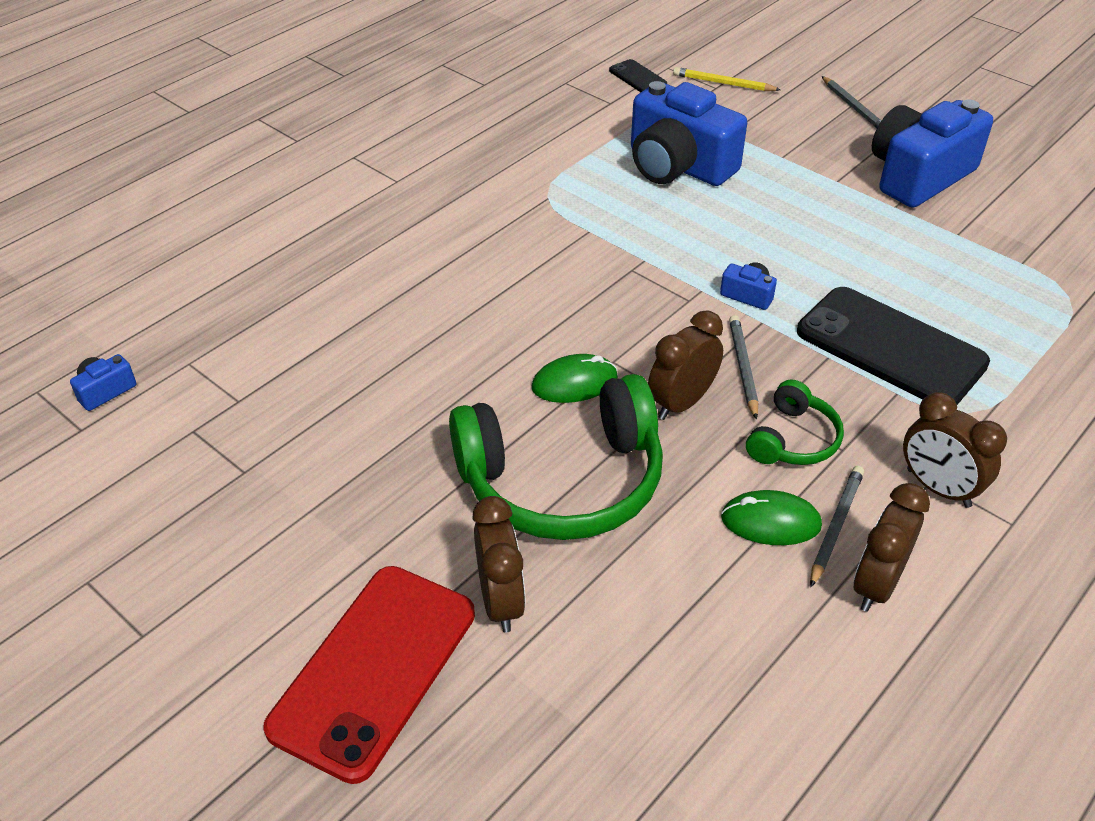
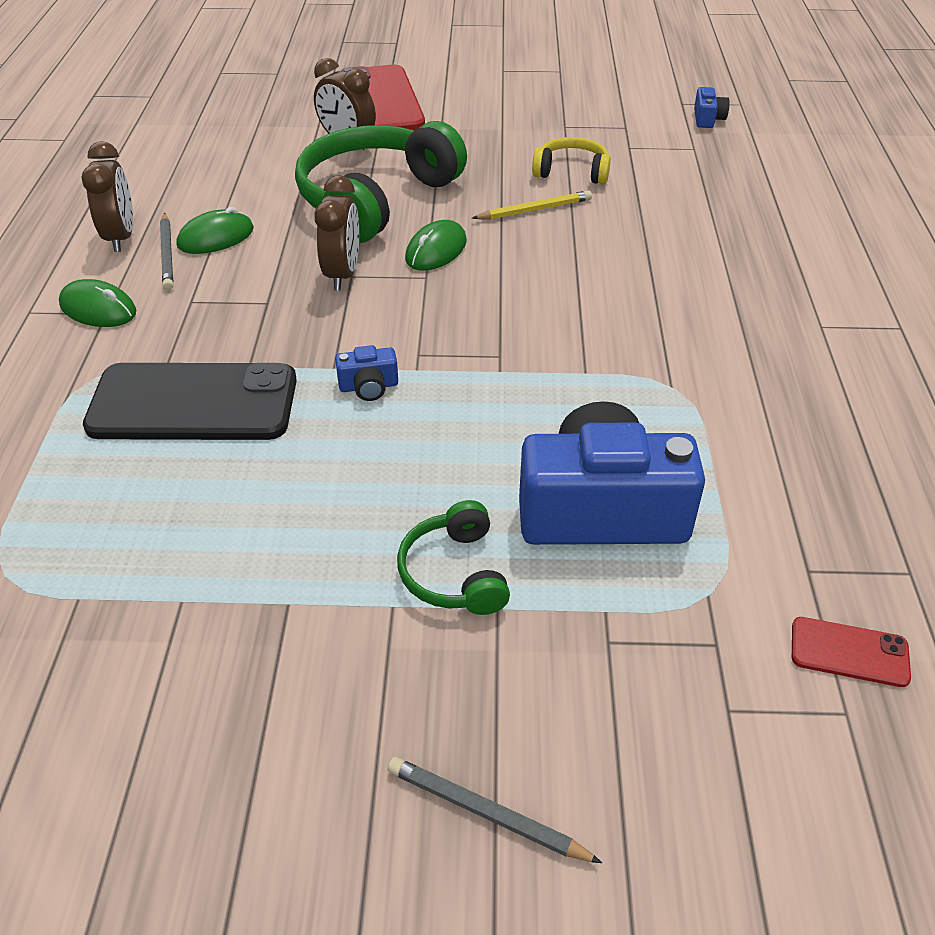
camera: 140 degrees right, 0 degrees up
black phone [609,59,667,92] -> red phone [792,617,911,687]
yellow pencil [673,67,781,91] -> yellow pencil moved to [472,190,592,220]
grey pencil [729,315,758,420] -> none
green headphones [746,380,844,465] -> green headphones moved to [397,500,510,615]
blue camera [872,100,993,208] -> none
brown clock [903,392,1007,508] -> green mouse [59,279,136,327]
none -> yellow headphones [532,137,611,185]

